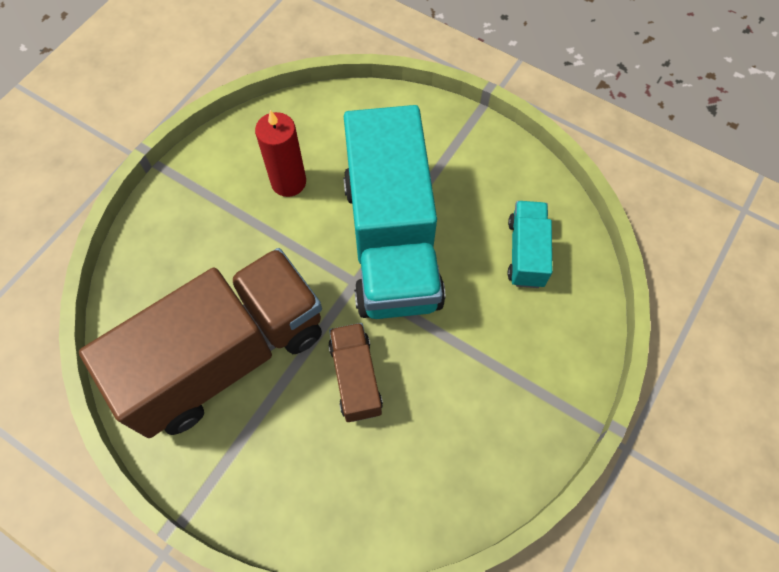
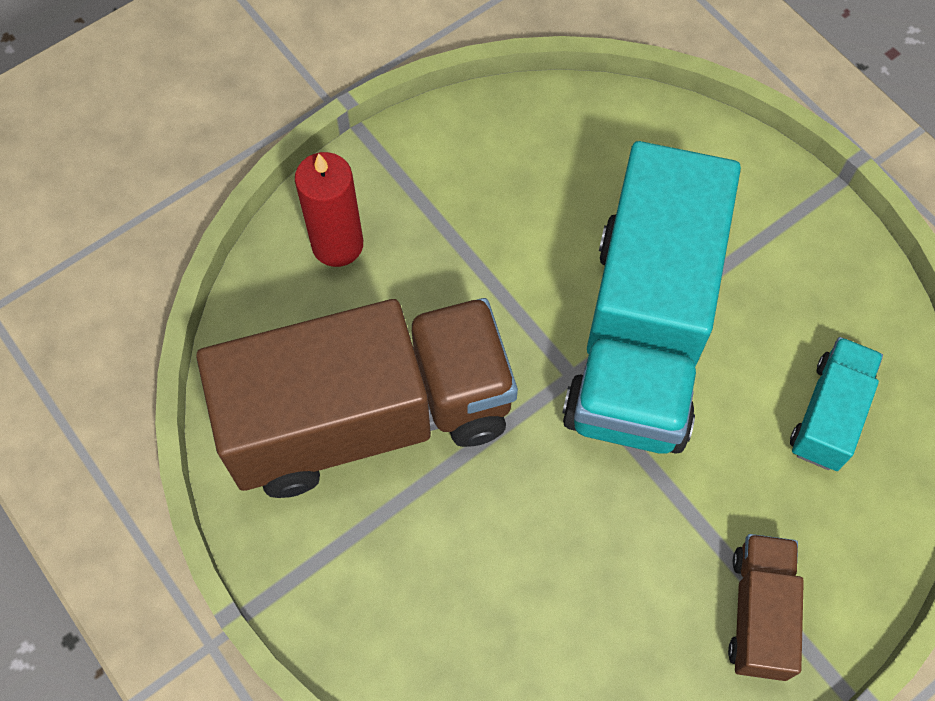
camera: 20 degrees right, 0 degrees up
red candle [255,110,306,197] -> red candle moved to [295,152,363,267]
brown truck [328,323,383,422] -> brown truck moved to [728,534,804,681]

